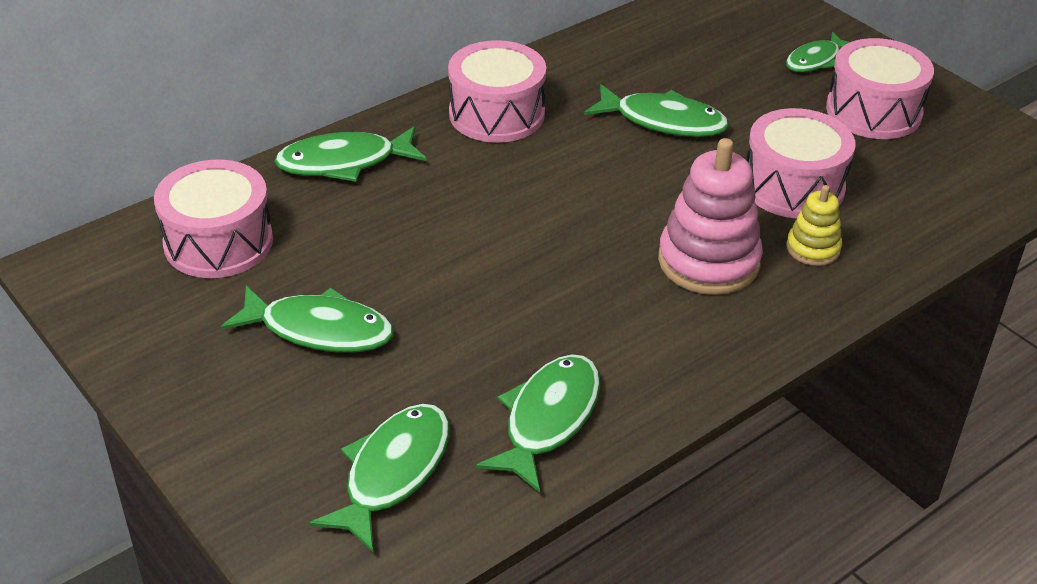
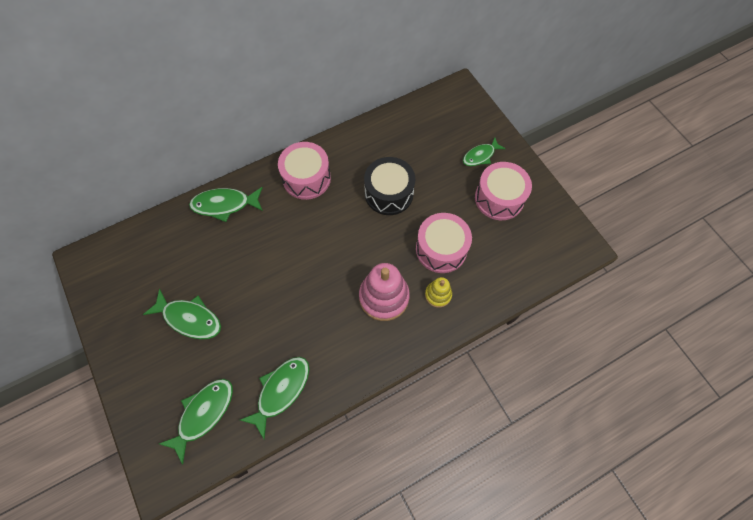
camera: 10 degrees right, 25 degrees up
pink drum [154,160,273,278] -> none
green fish [584,84,729,137] -> black drum [364,157,415,215]

